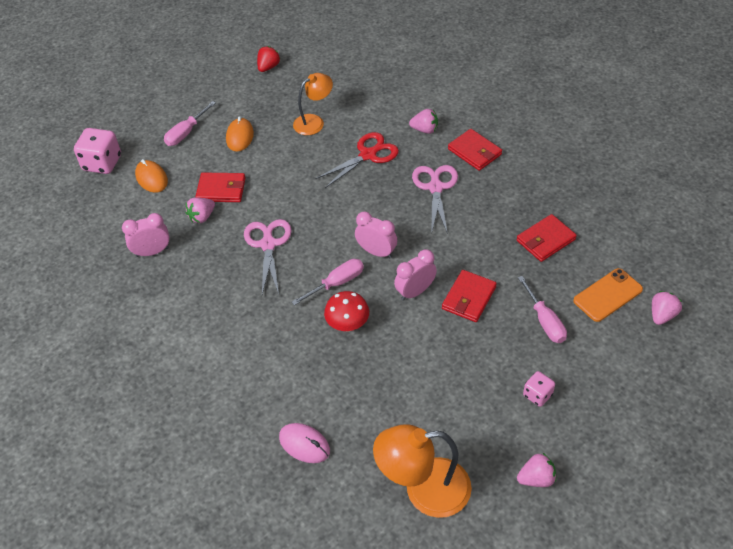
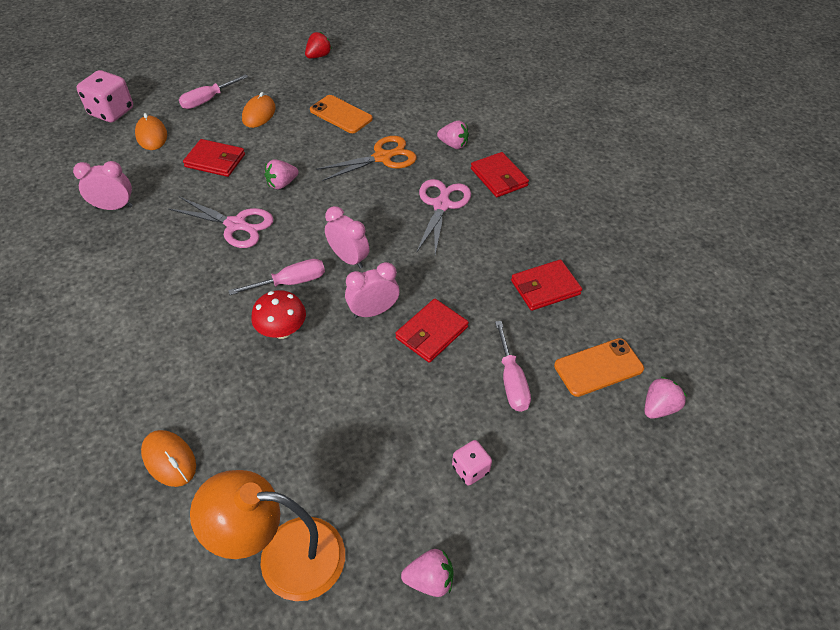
camera: 10 degrees right, 0 degrees up
pink strawberry [186,197,215,223] -> pink strawberry moved to [264,159,298,189]
pink scissors [244,219,292,294] -> pink scissors turned 105 degrees clockwise [168,197,273,248]
pink mouse [279,423,330,463] -> orange mouse [141,430,196,487]
orange lamp [293,73,333,135] -> orange phone [310,95,373,133]
red scissors [315,132,399,188] -> orange scissors [316,136,417,181]

